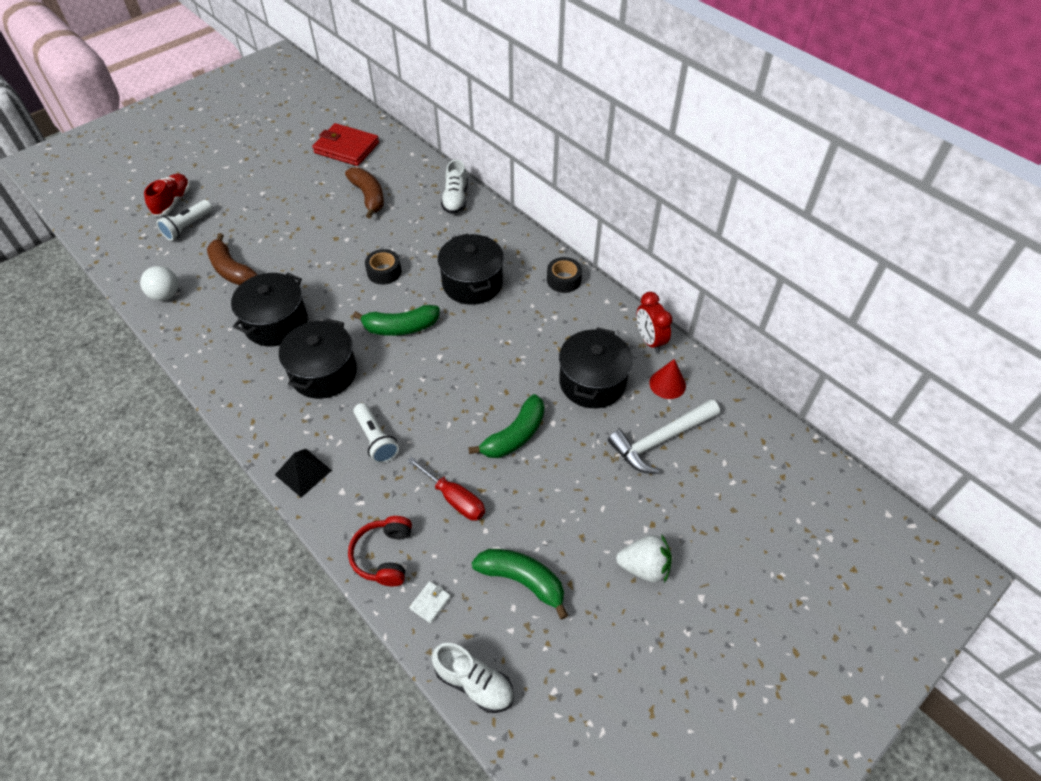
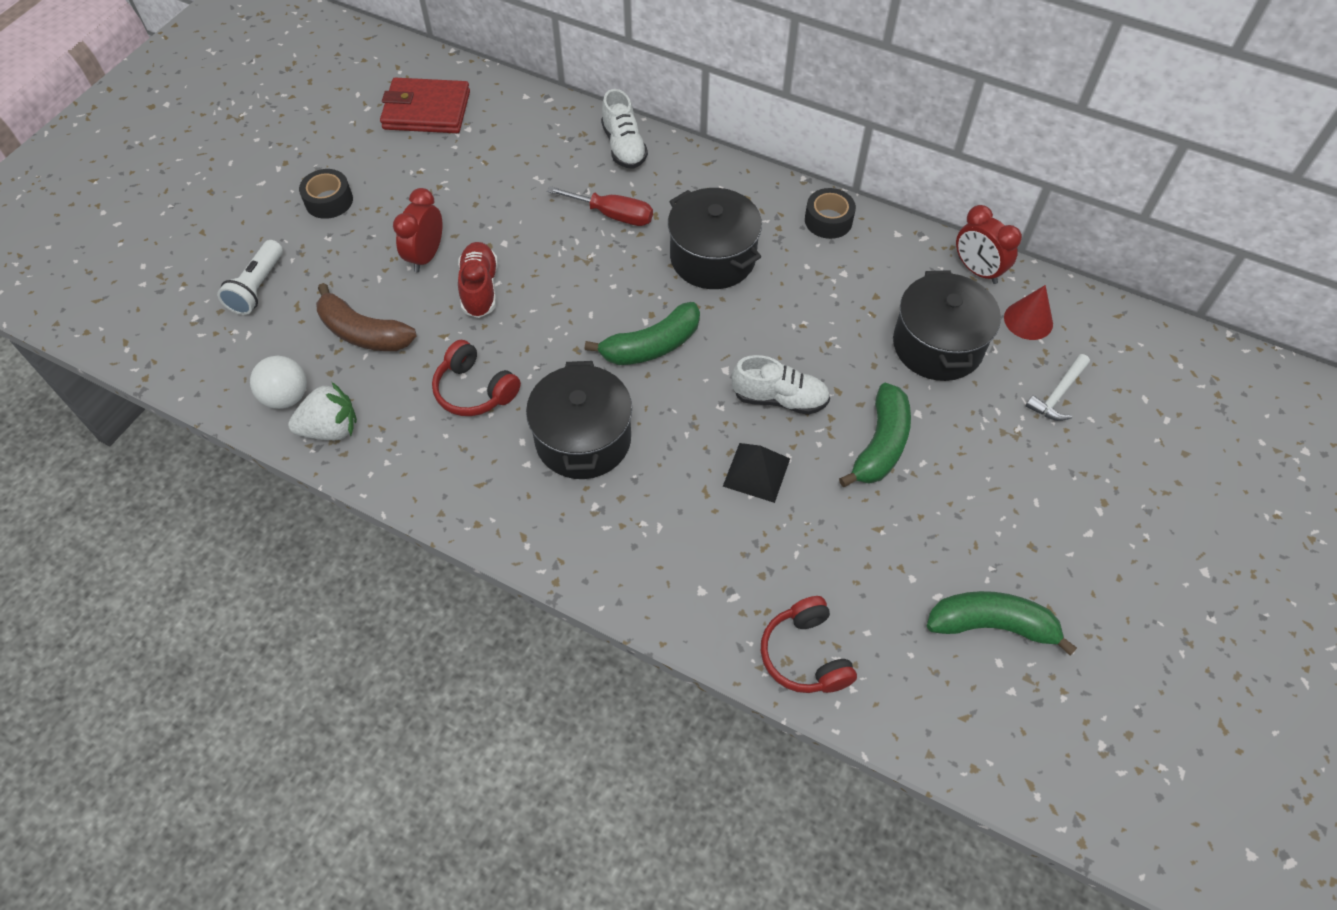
camera: 20 degrees left, 5 degrees up
red shoe [144,174,190,216] -> red shoe moved to [458,242,498,318]
black pot [231,273,308,346] -> red headphones [432,340,521,416]
black pyramid [275,449,332,498] -> black pyramid moved to [723,443,790,503]
brown banana [345,167,384,219] -> none
white flashlight [353,403,399,463] -> none
black tape [365,249,402,285] -> black tape moved to [299,169,353,219]
red screwdriver [407,457,485,521] -> red screwdriver moved to [547,186,653,226]
white wallet [409,581,451,623] -> none
white shoe [432,643,514,713] -> white shoe moved to [732,355,830,415]
white hammer [608,399,720,474] -> white hammer [1026,354,1090,421], size x0.57
white strawberry [616,535,672,583] -> white strawberry moved to [288,382,357,440]
none -> red clock [393,188,443,272]

